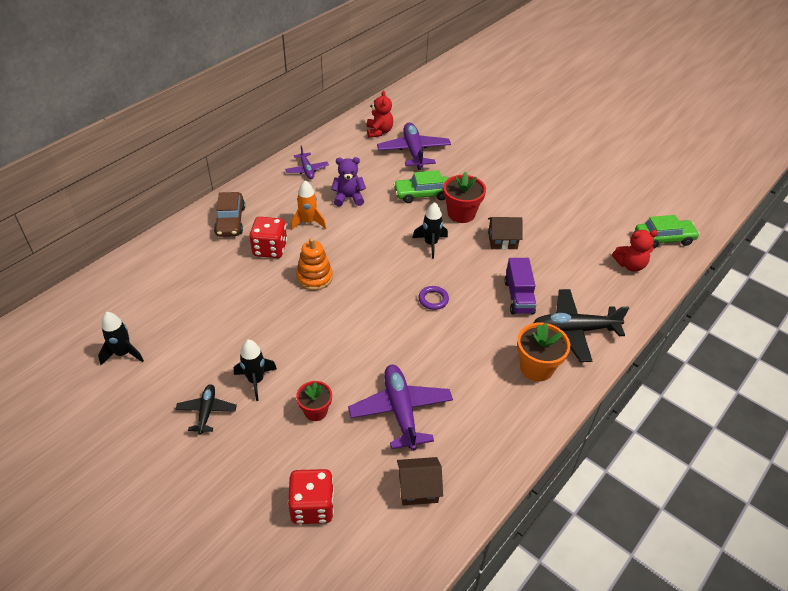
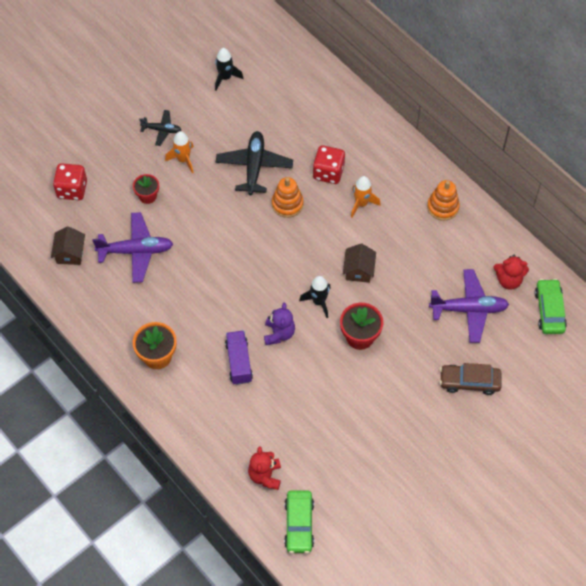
camera: 100 degrees right, 15 degrees up
brown car [214,192,245,237] -> brown car moved to [440,363,502,395]
black rocket [234,340,277,401] -> orange rocket [165,131,194,174]
purple plane [285,145,329,179] -> orange stacking toy [427,180,460,221]
purple teddy bear [331,157,366,207] -> purple teddy bear moved to [264,303,295,345]
green car [393,170,449,203] -> green car moved to [535,279,567,334]
purple ring [418,286,449,310] -> none
brown house [488,217,522,250] -> brown house moved to [343,243,376,283]
purple truck [504,258,537,314] -> purple truck turned 75 degrees clockwise [225,330,253,385]
black plane [534,289,629,362] -> black plane moved to [216,131,293,195]

